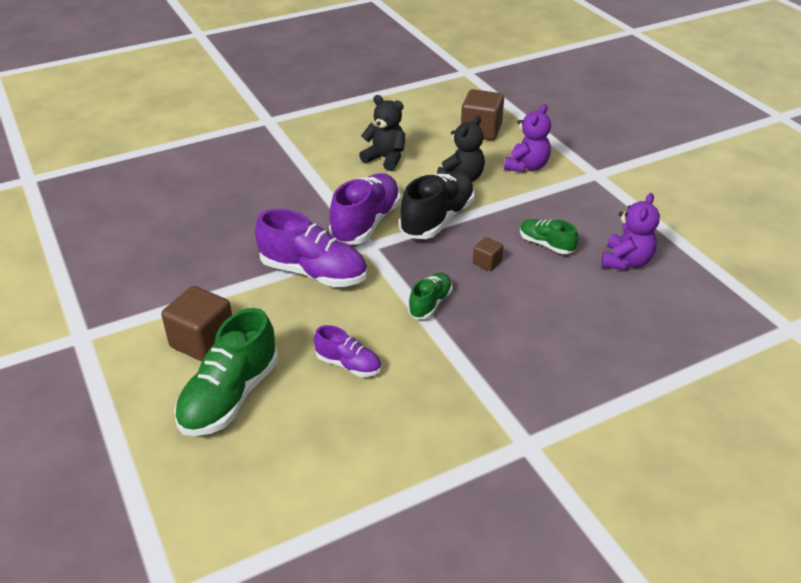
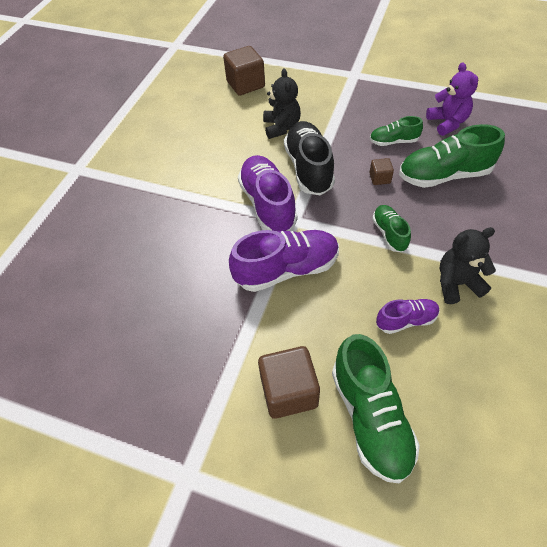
camera: 40 degrees left, 15 degrees up
black teddy bear [359,95,405,171] -> black teddy bear moved to [440,227,496,304]
purple teddy bear [504,104,551,173] -> none
none -> green shoe [399,124,505,188]

